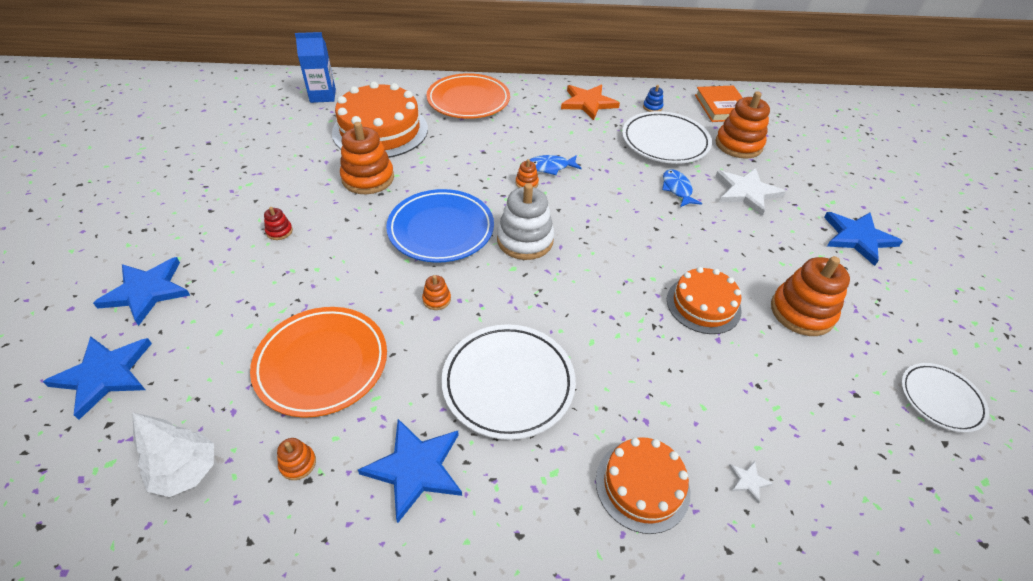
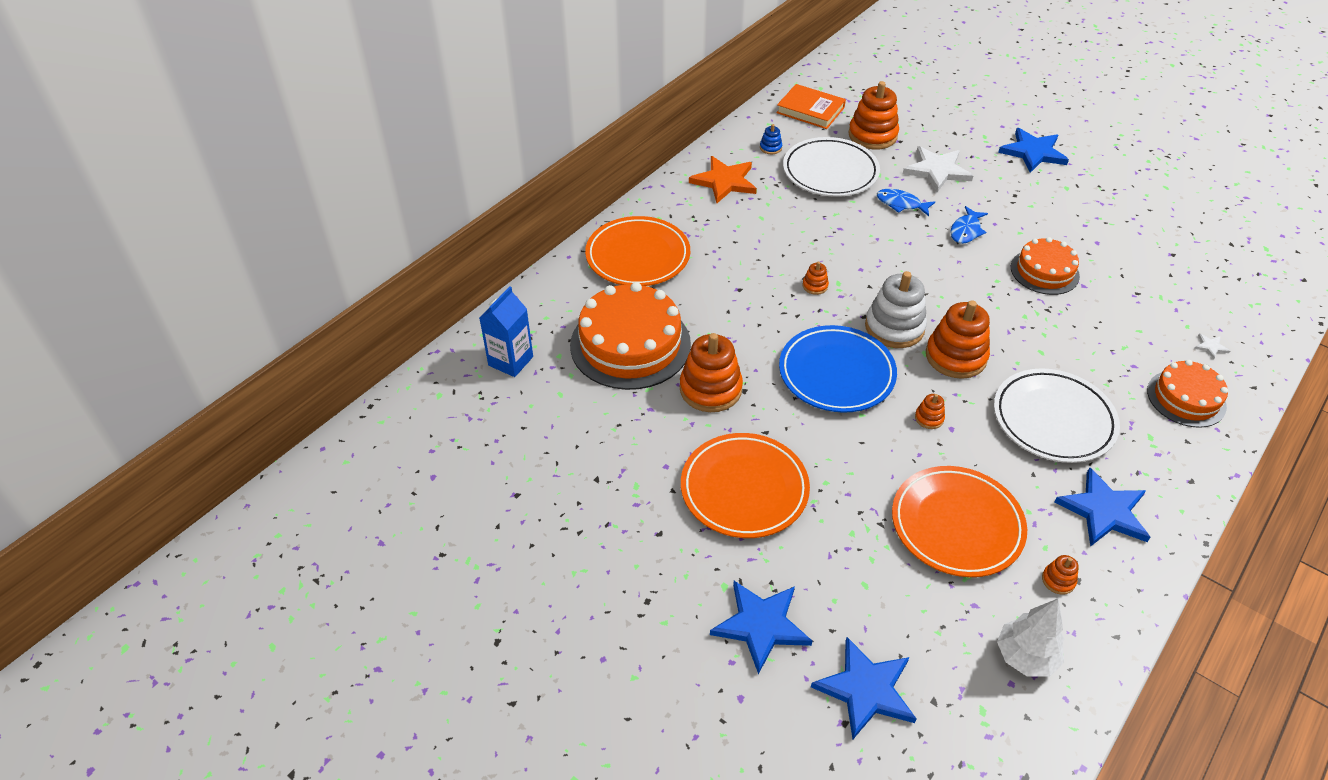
camera: 50 degrees left, 0 degrees up
red stacking toy [264,207,293,240] -> orange plate [681,433,810,538]
blue fish [530,155,582,175] -> blue fish moved to [951,206,988,244]
orange stacking toy [771,256,850,336] -> orange stacking toy moved to [926,300,990,379]
white plate [901,363,989,433] -> none

